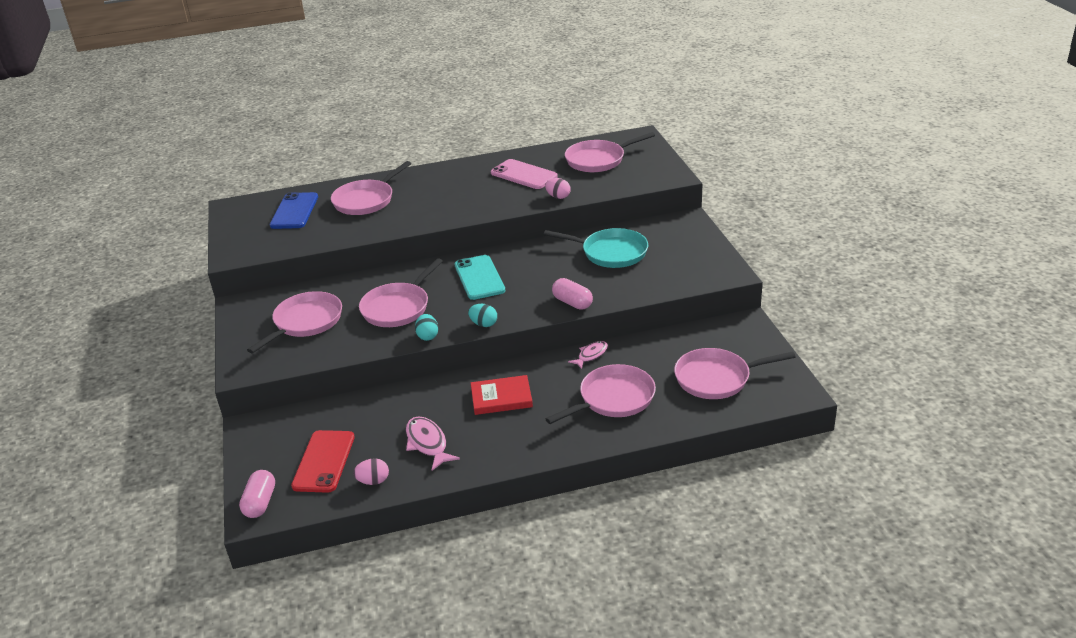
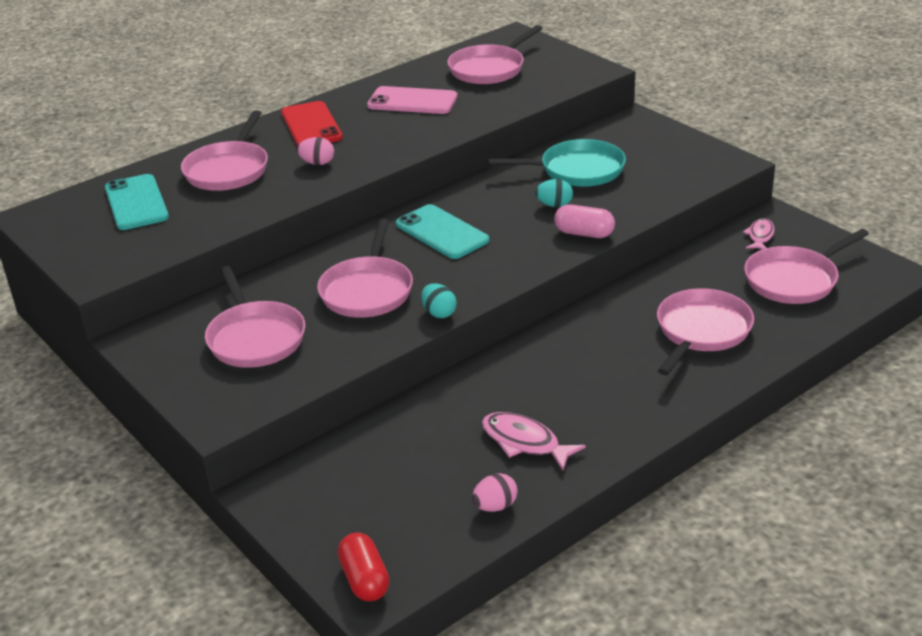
camera: 25 degrees left, 0 degrees up
pink capsule [239,470,275,518] -> red capsule [337,533,390,601]
pink pan [247,291,342,353] -> pink pan turned 150 degrees clockwise [205,266,305,368]
blue phone [270,192,318,229] -> turquoise phone [105,174,169,230]
red phone [291,430,355,493] -> red phone moved to [281,101,343,146]
turquoise egg [468,304,497,327] -> turquoise egg moved to [535,179,573,207]
red book [471,375,533,415] -> none
pink egg [545,178,571,199] -> pink egg moved to [297,137,334,165]
pink fish [568,341,608,369] -> pink fish moved to [743,218,775,249]

